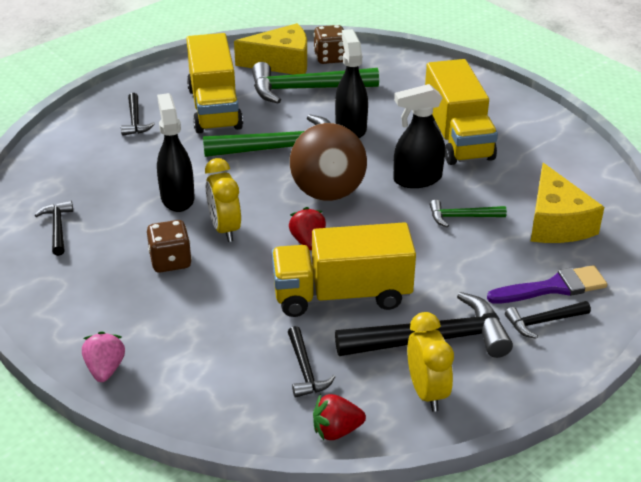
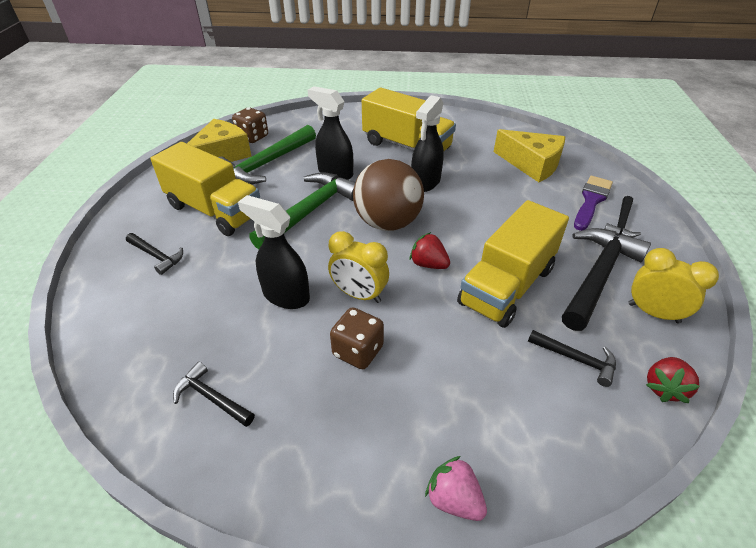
camera: 45 degrees left, 5 degrees up
green hammer [430,199,507,227] -> none

